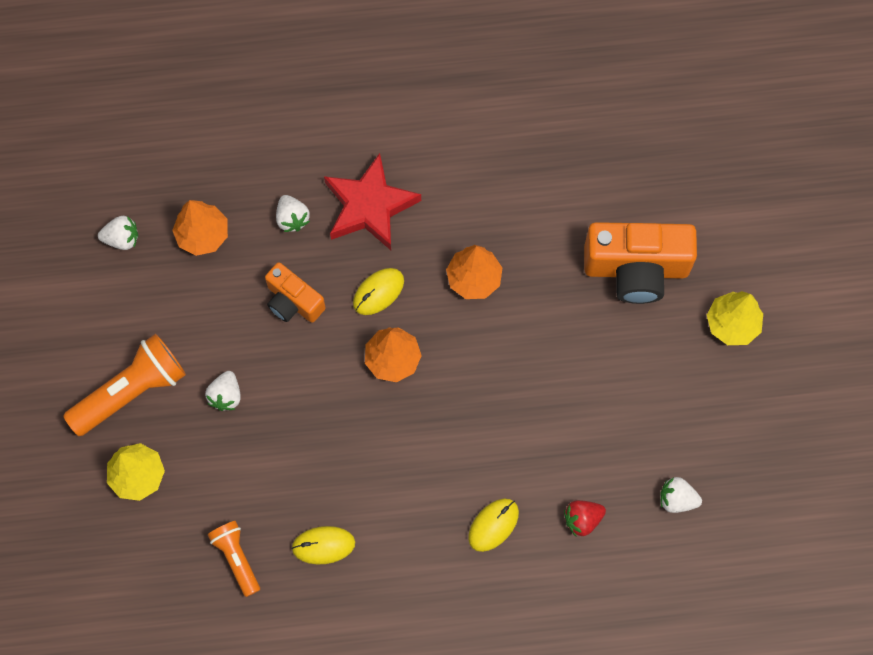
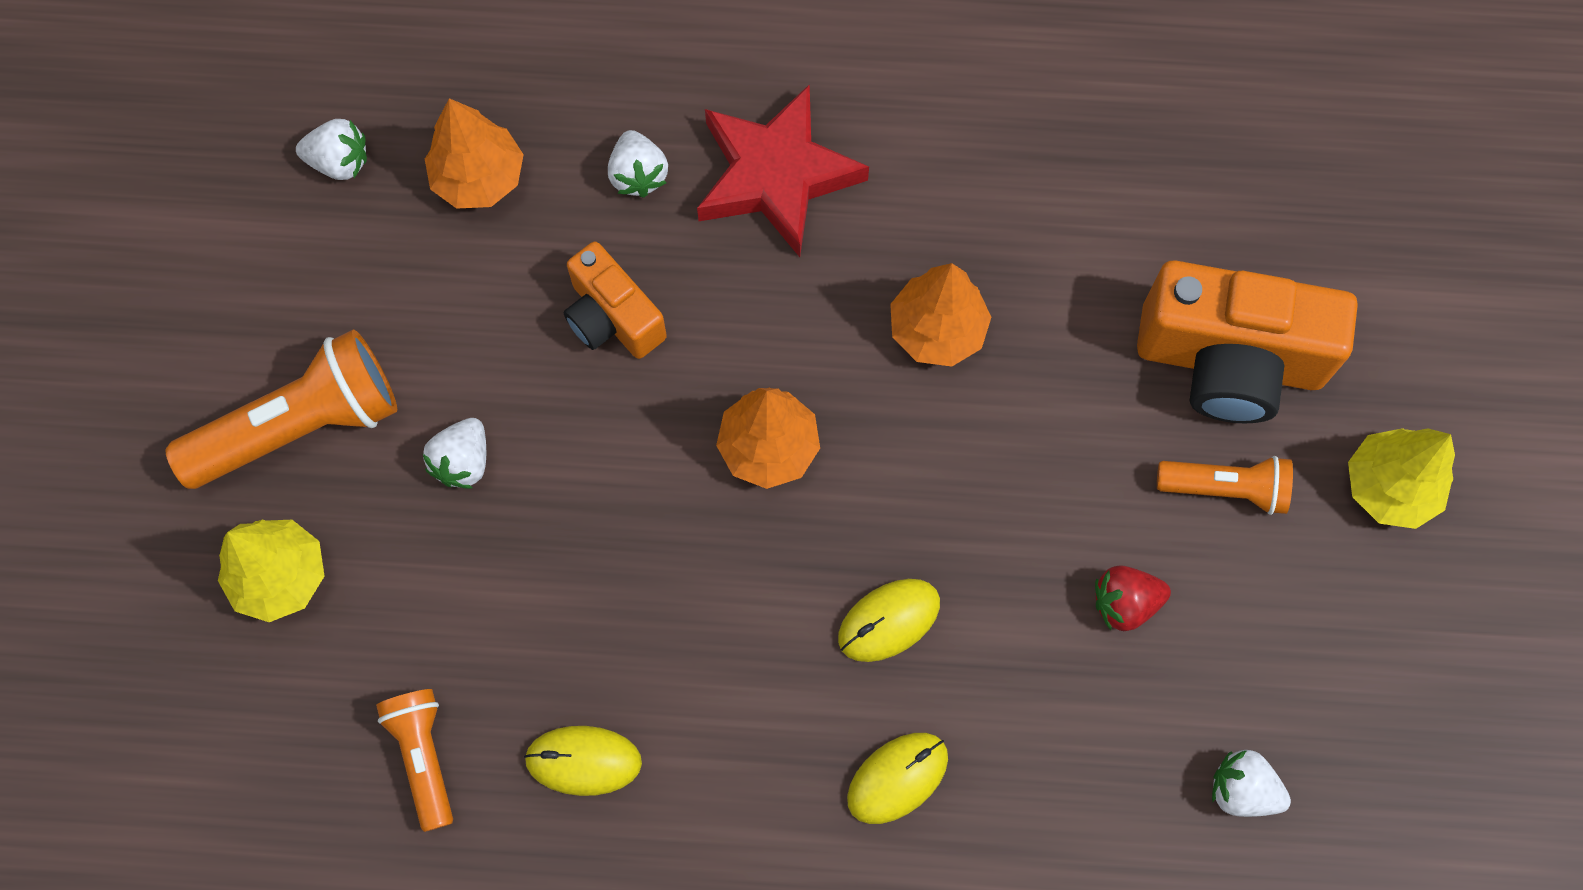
camera: 10 degrees right, 0 degrees up
yellow mouse [353,268,404,315] -> yellow mouse moved to [838,579,940,662]
red strawberry [564,500,606,536] -> red strawberry moved to [1095,565,1171,631]
none -> orange flashlight [1157,456,1293,515]

